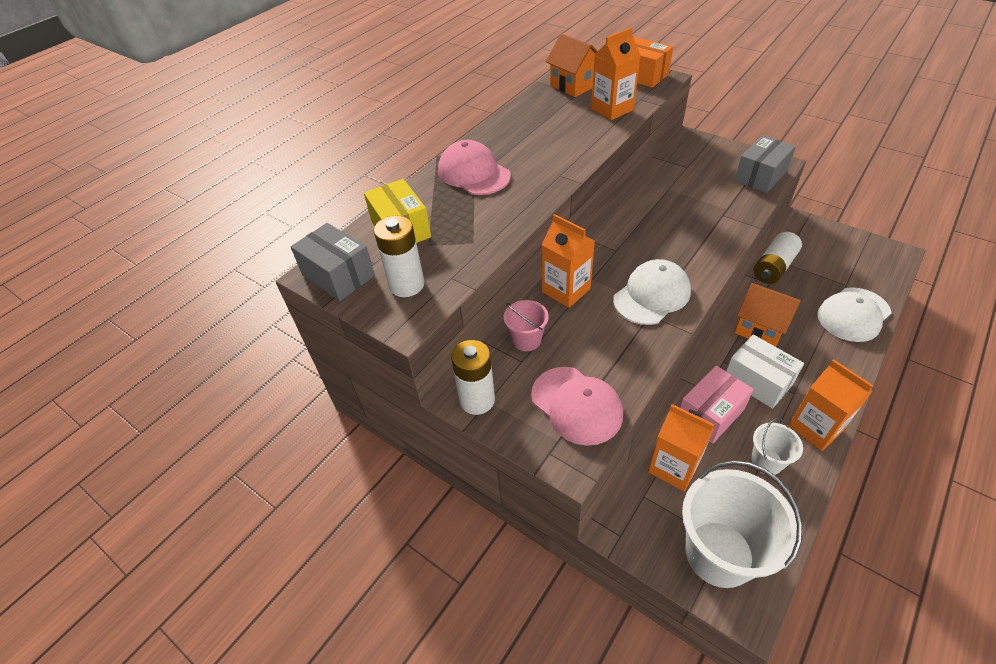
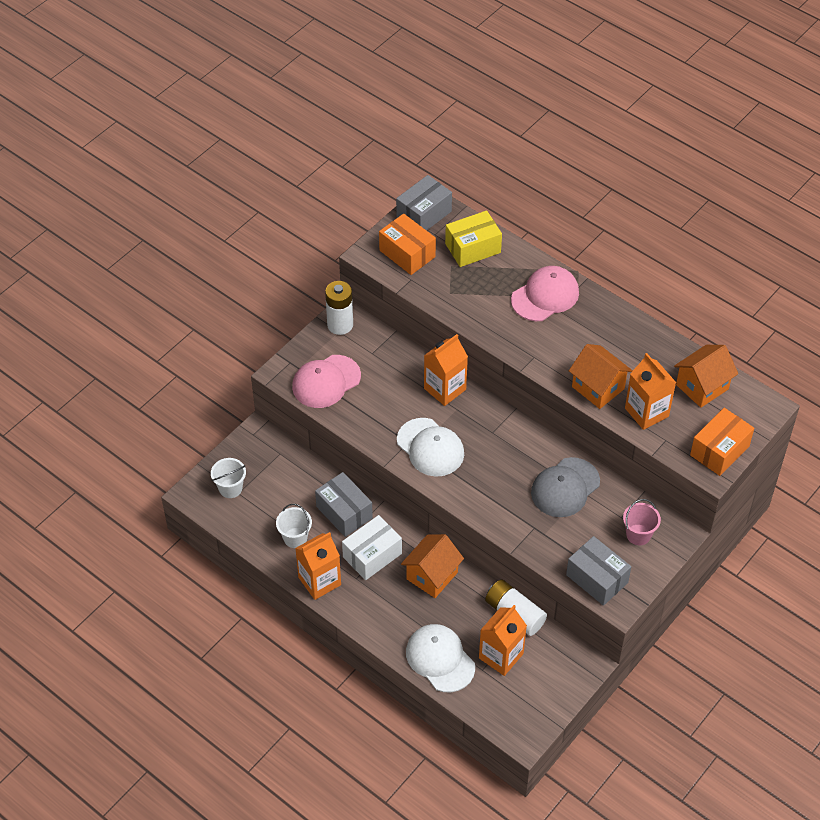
camera: 90 degrees right, 5 degrees up
white battery [374,216,424,297] -> orange box [379,213,436,275]
pink bucket [504,300,549,351] -> pink bucket moved to [623,499,661,545]
orange carton [648,404,715,492] -> orange carton moved to [479,605,527,676]
pink box [680,365,754,444] -> grey box [315,472,373,537]
white bucket [682,461,803,588] -> white bucket [211,458,246,498], size x0.50
none -> grey cap [531,457,600,517]
none -> orange house [569,344,633,409]

